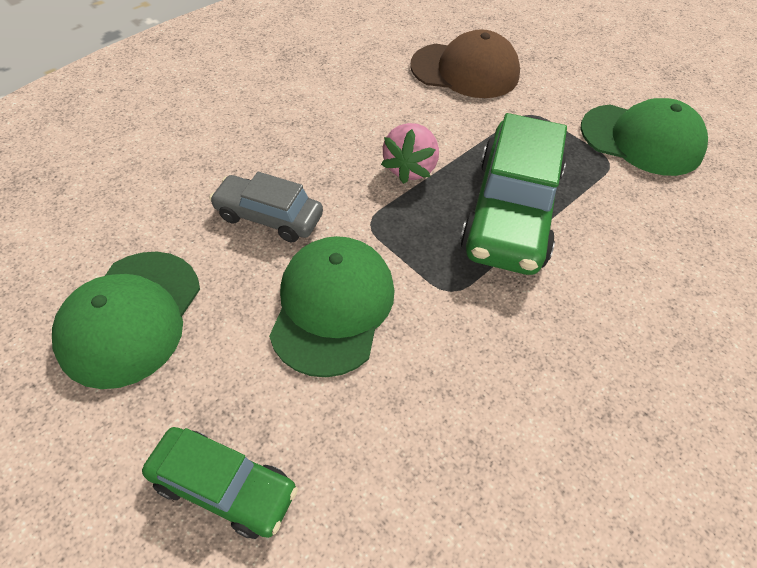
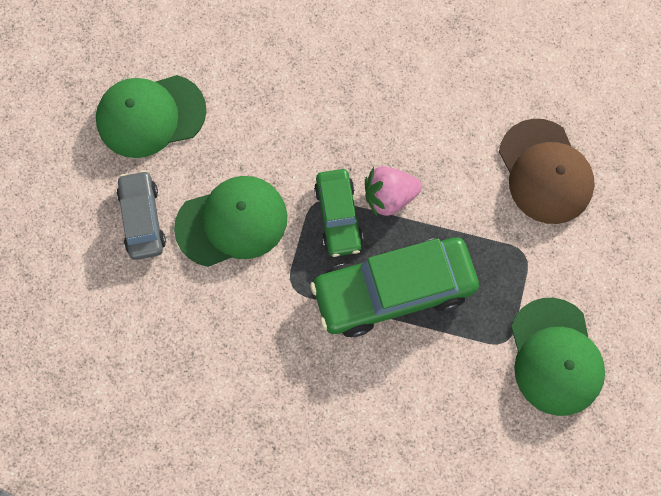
camera: 60 degrees right, 20 degrees up
green car [142,427,298,539] -> green car moved to [314,169,363,257]
grey car [209,172,323,243] -> grey car moved to [117,170,166,260]

